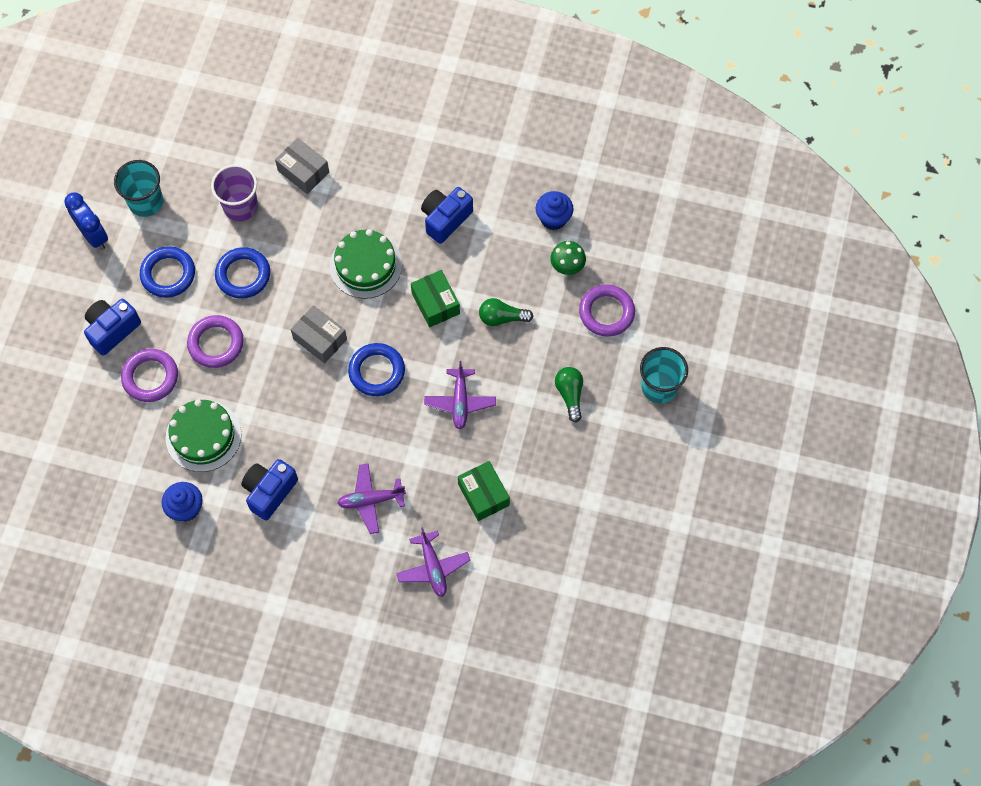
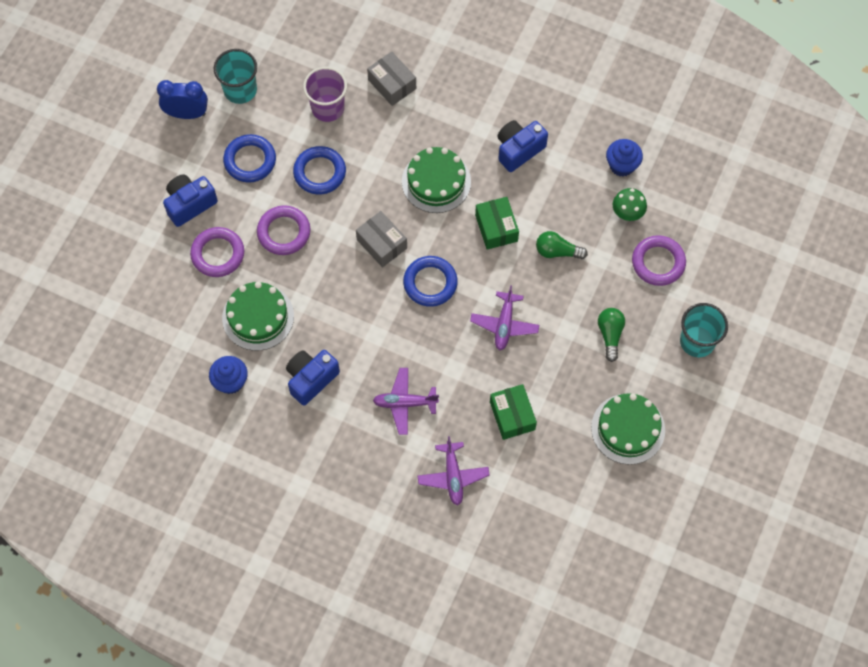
camera: 10 degrees right, 0 degrees up
blue clock [64,192,108,250] -> blue clock turned 60 degrees counterclockwise [157,80,208,119]
none -> green cake [591,393,665,465]

